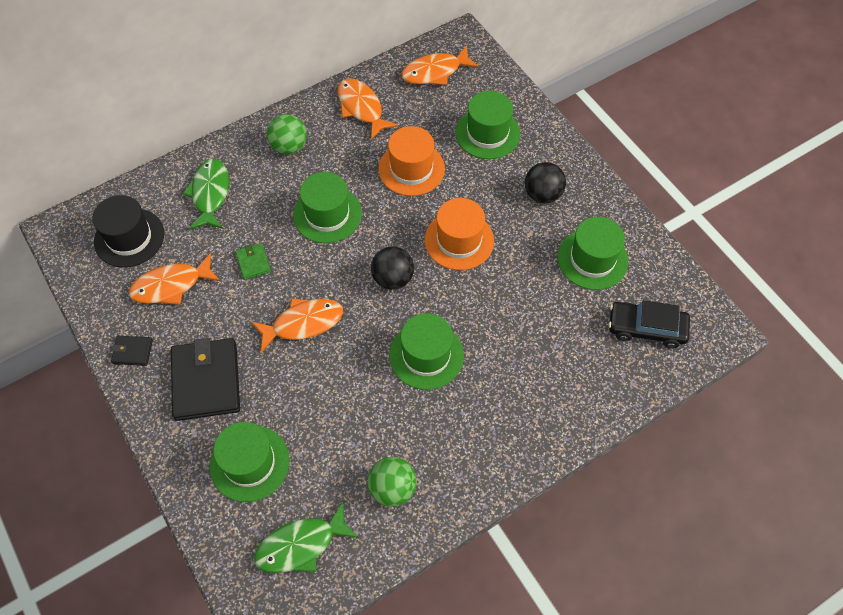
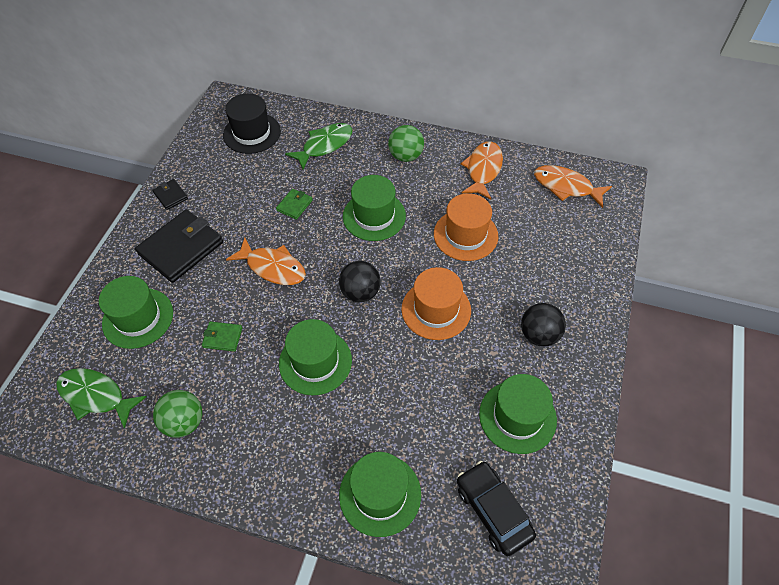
camera: 50 degrees right, 5 degrees down
orange fish [129,253,220,305] -> none
green hat [455,91,520,159] -> green hat moved to [339,452,421,537]
none -> green wallet [202,321,242,352]

